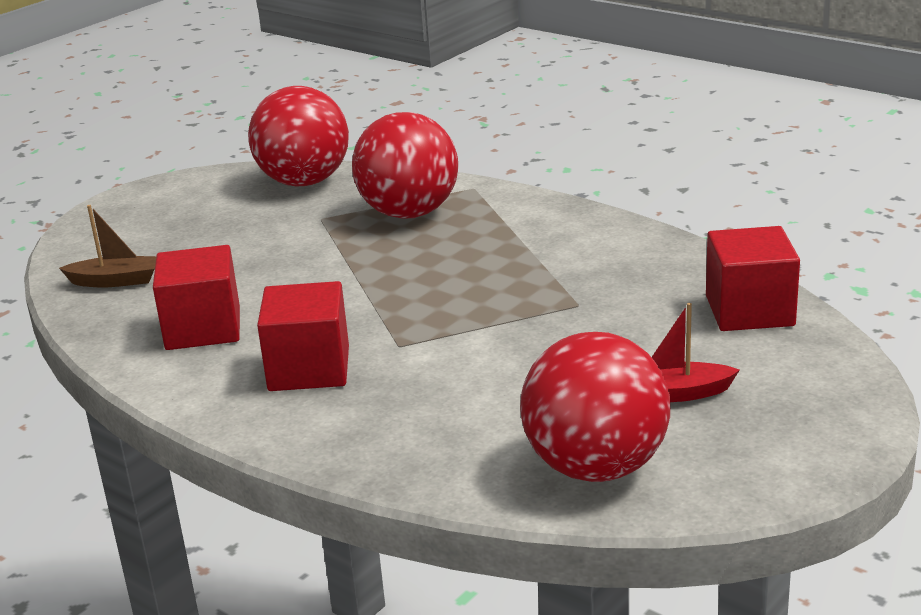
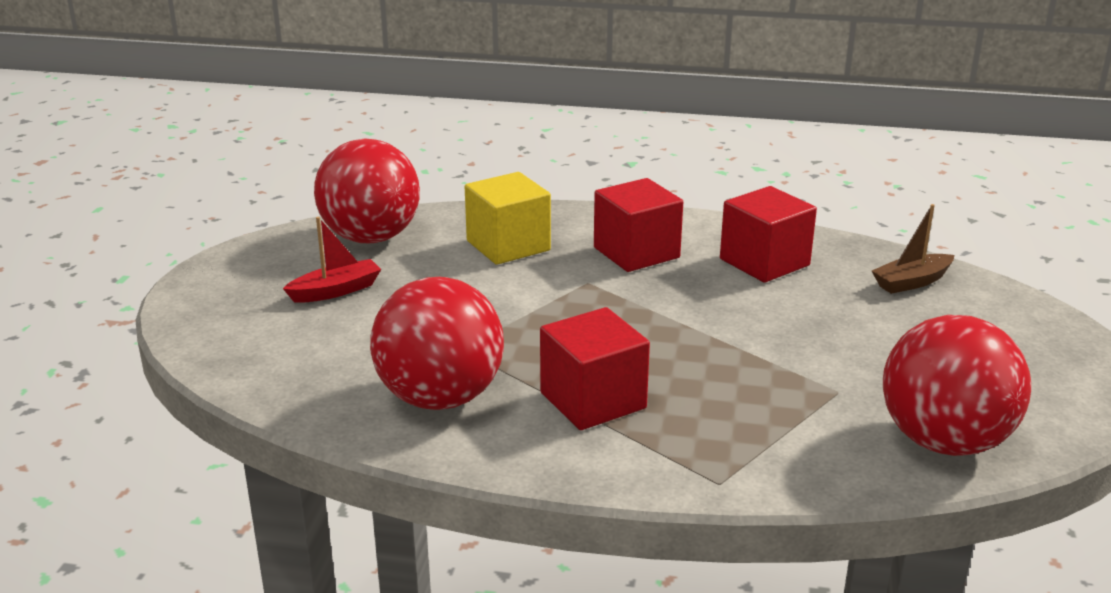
camera: 150 degrees right, 0 degrees up
red ball [352,112,458,219] -> red ball moved to [370,277,504,410]
red cube [706,226,800,331] -> red cube moved to [540,307,650,430]
none -> yellow cube [465,172,551,265]

